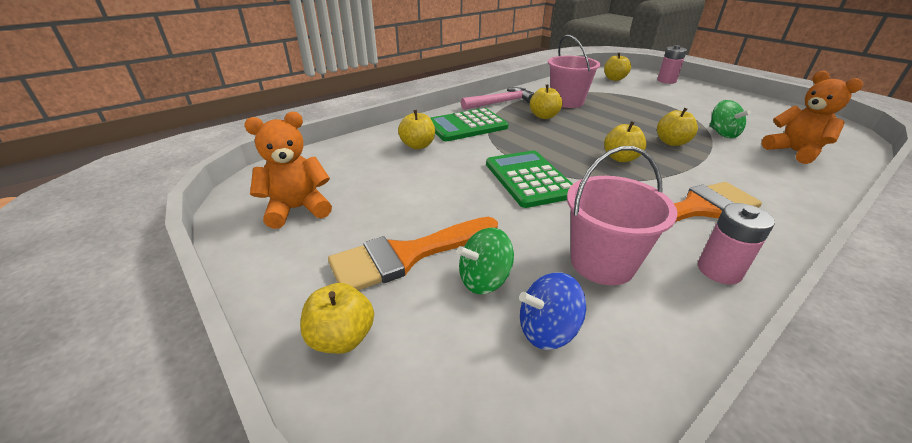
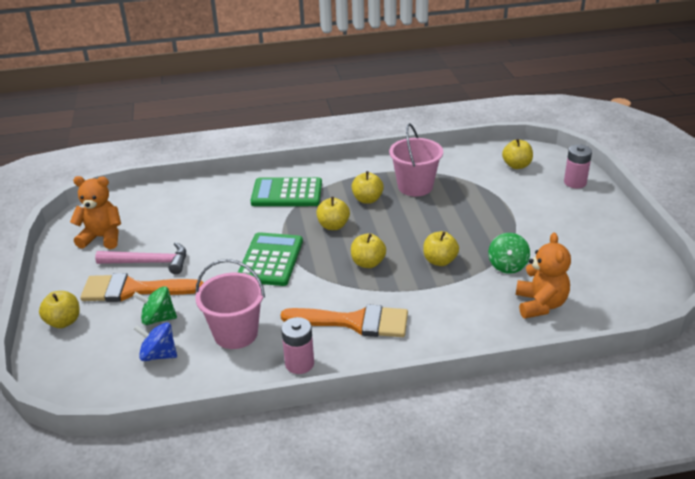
camera: 30 degrees right, 0 degrees up
yellow apple [398,110,435,149] -> yellow apple moved to [316,197,350,230]
pink hammer [461,87,534,110] -> pink hammer moved to [95,242,186,274]

